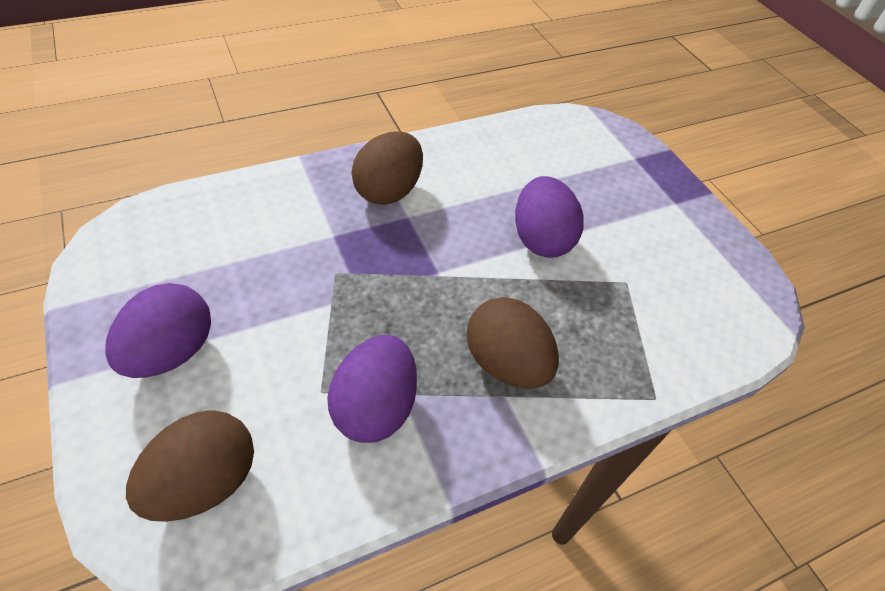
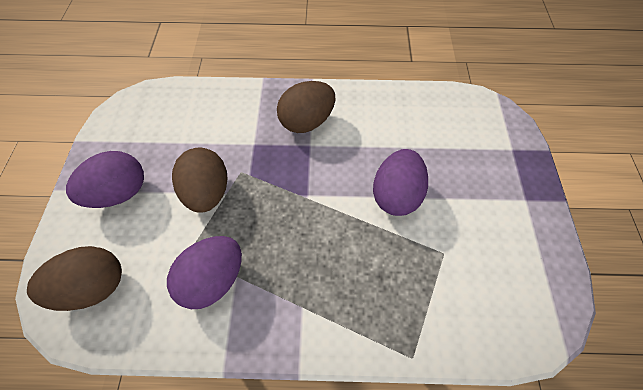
camera: 30 degrees right, 10 degrees up
brown egg [466,297,559,388] -> brown egg moved to [172,147,227,213]

